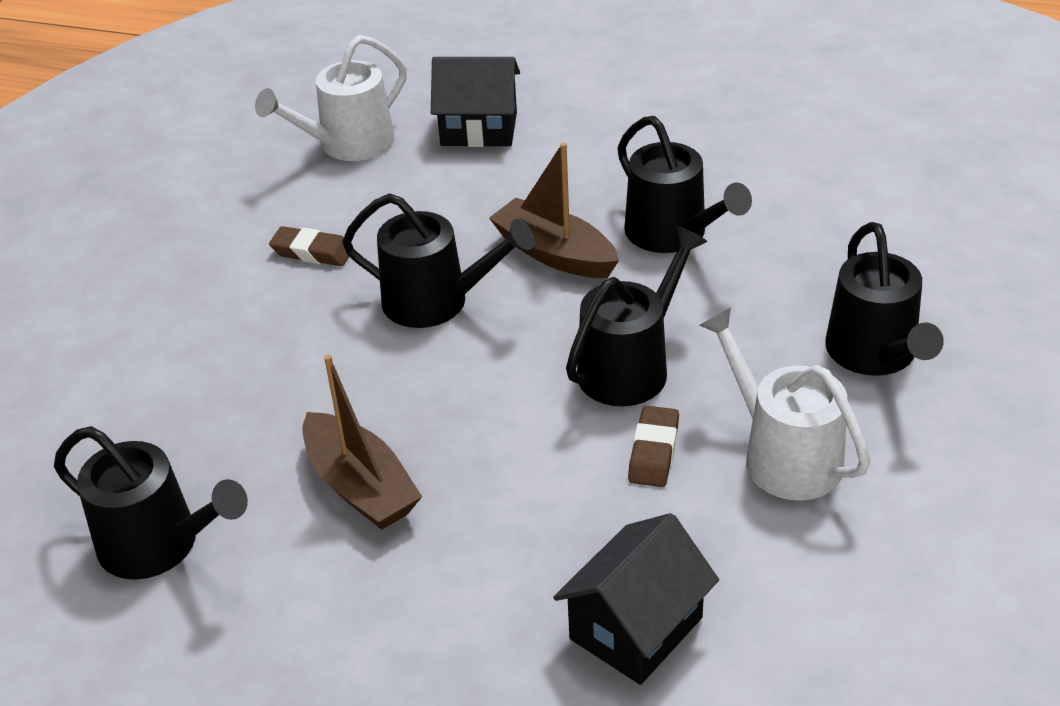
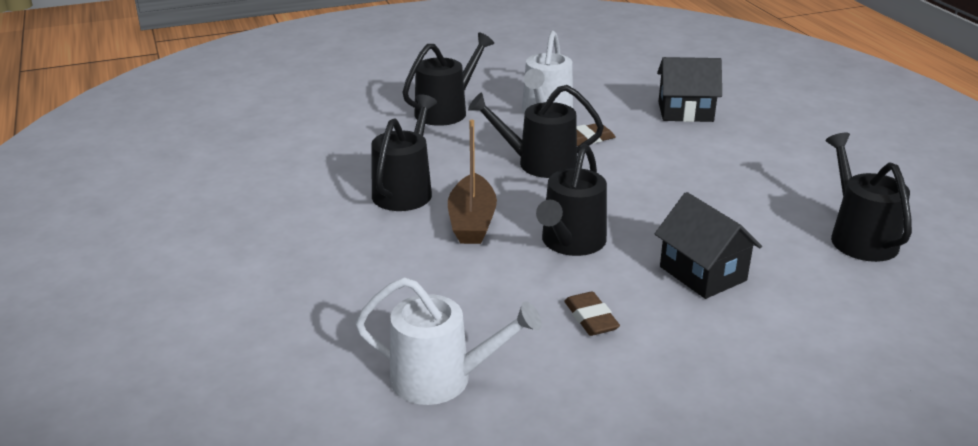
camera: 130 degrees left, 10 degrees down
brown boat [302,354,422,530] -> none
black watering can [342,194,534,328] -> black watering can turned 135 degrees counterclockwise [536,144,607,256]
black house [431,57,520,147] -> black house moved to [655,192,762,299]

